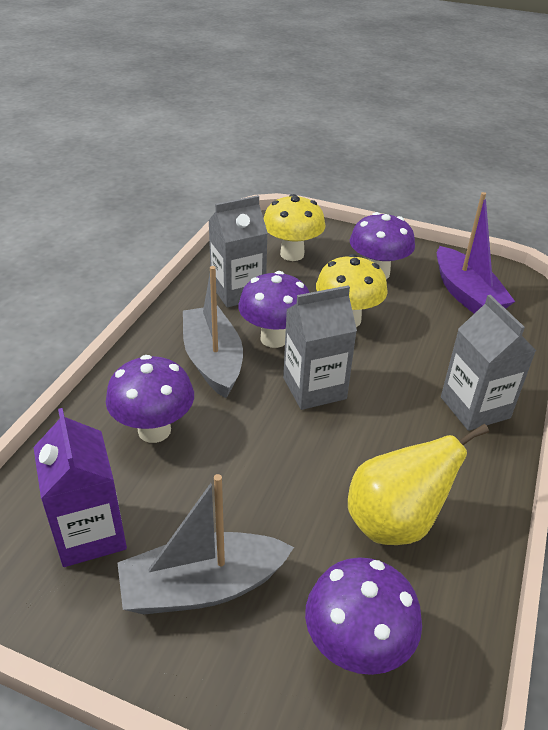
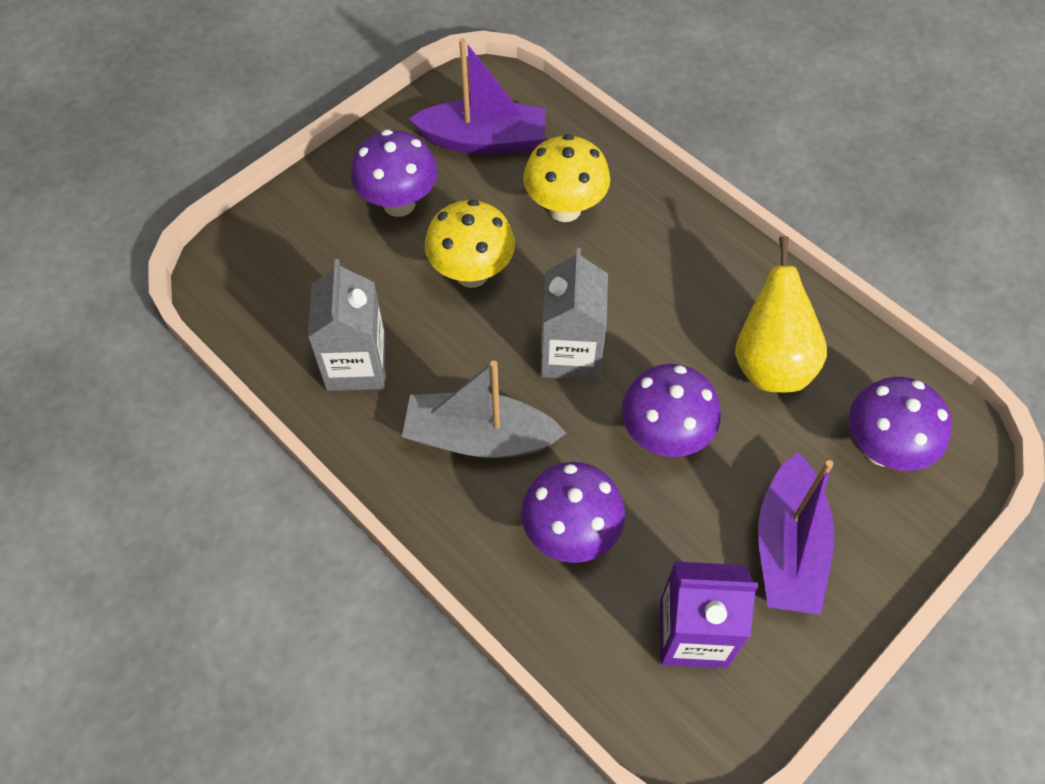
camera: 65 degrees left, 20 degrees up
grey boat [117,474,294,614] -> purple boat [758,452,835,615]
purple mushroom [238,271,310,348] -> purple mushroom moved to [622,364,721,457]
yellow mushroom [264,194,326,261] -> yellow mushroom moved to [523,134,610,222]
grey carton [441,295,537,431] -> none

